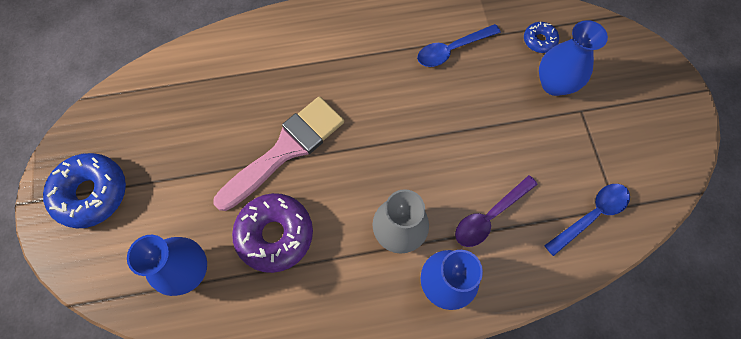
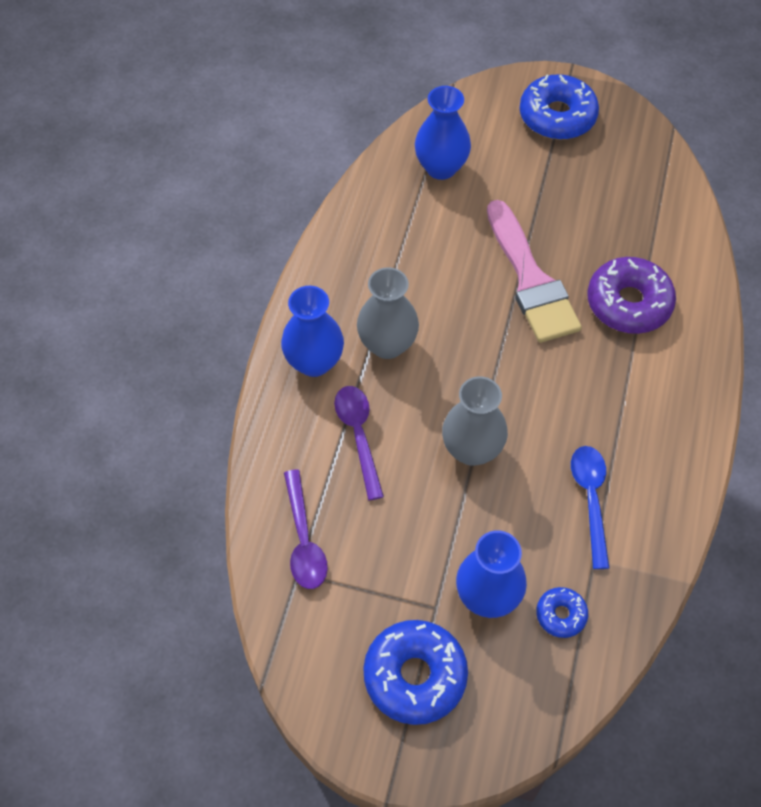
camera: 115 degrees right, 10 degrees down
purple donut [232,193,313,273] -> purple donut moved to [587,257,676,334]
blue spoon [544,184,630,256] -> purple spoon [284,469,328,589]
none -> blue donut [363,620,468,725]
none -> grey vase [442,377,508,466]

